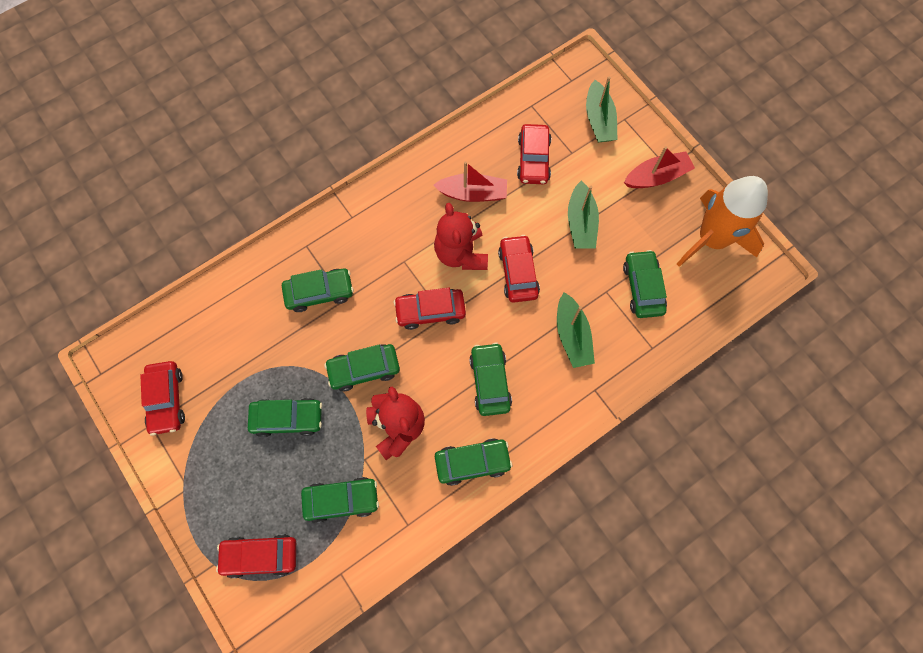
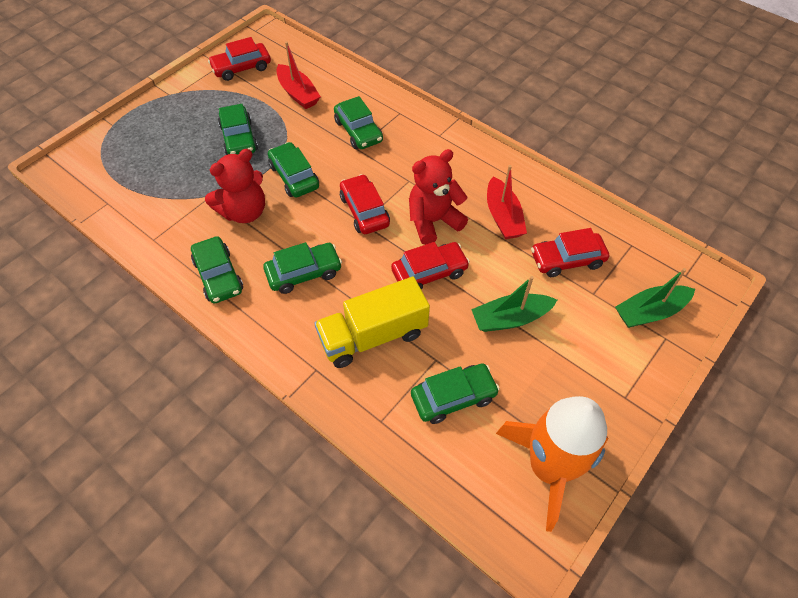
camera: 75 degrees right, 15 degrees down
red car [216,534,296,578] -> none
green car [301,477,379,523] -> none
green boat [557,292,595,368] -> yellow truck [314,277,430,368]
red boat [624,146,695,188] -> red boat moved to [276,42,321,109]

